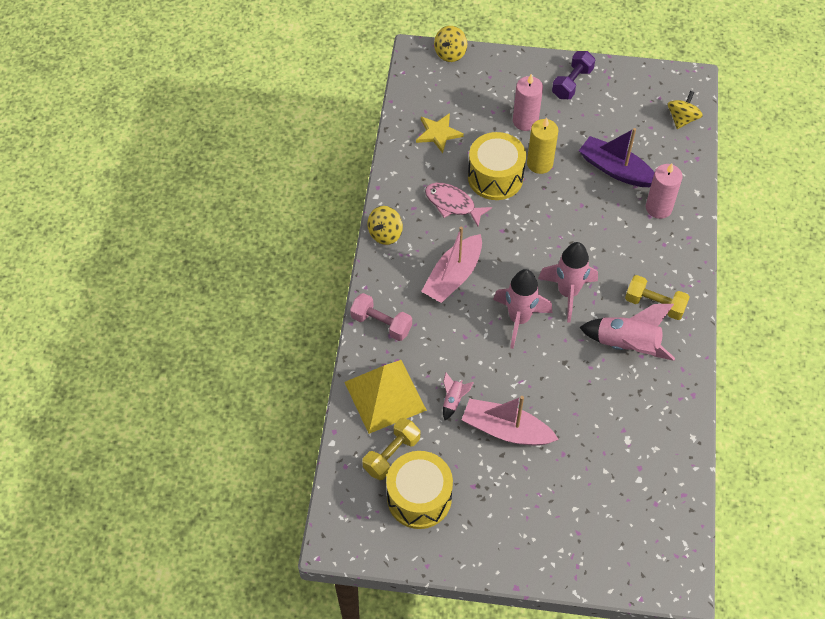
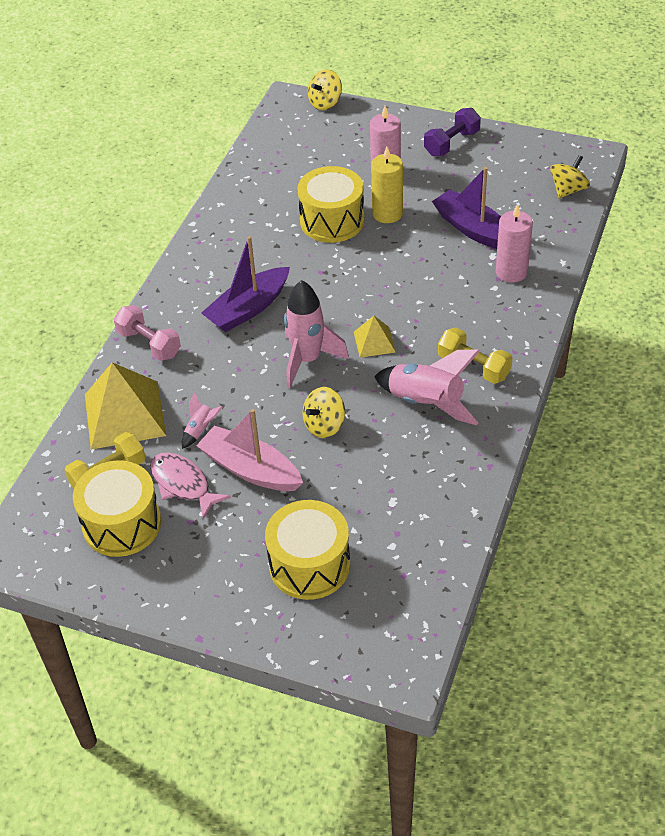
camera: 15 degrees right, 10 degrees down
yellow spinning top [367,206,403,245] -> yellow spinning top moved to [303,387,345,438]
yellow star [416,113,464,153] -> none
pink boat [421,227,482,303] -> purple boat [201,236,290,332]
pink fish [425,183,492,226] -> pink fish moved to [150,452,231,519]
pink rocket [538,242,598,323] -> yellow pyramid [354,316,396,358]
none -> yellow drum [265,500,350,600]

